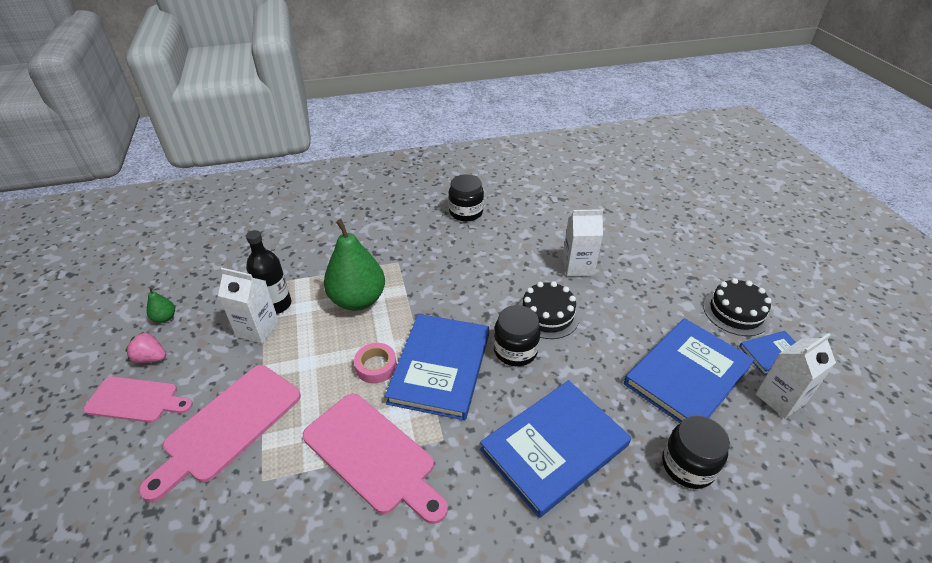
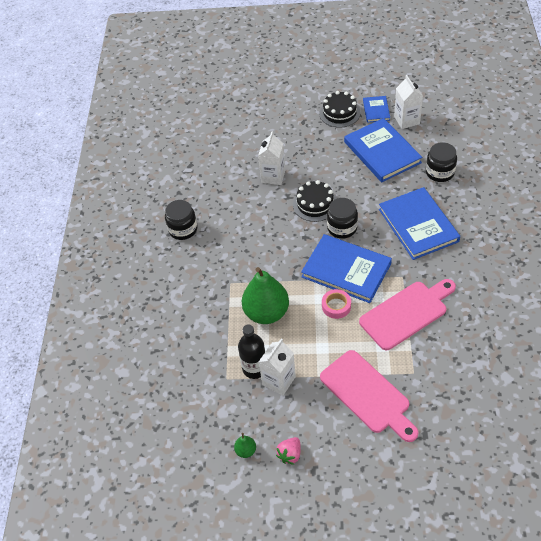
camera: 70 degrees left, 10 degrees up
pink cutting board [83,377,193,423] -> none

